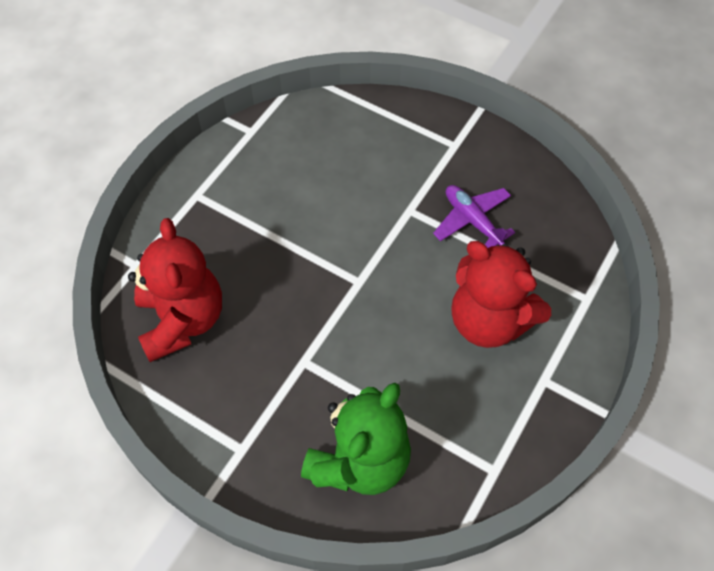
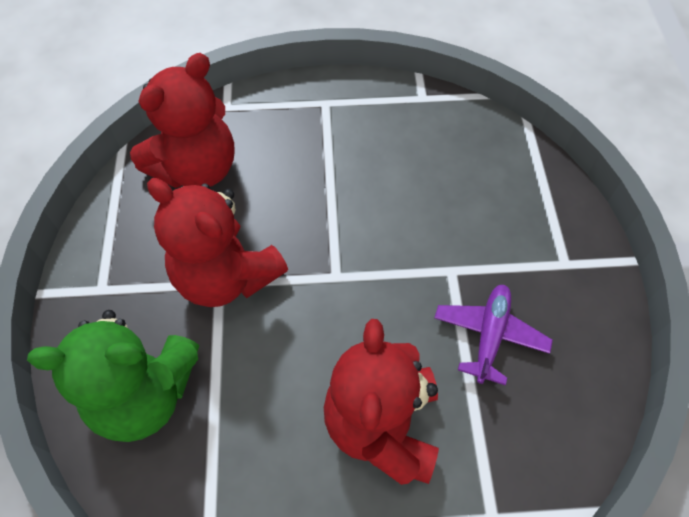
camera: 55 degrees right, 0 degrees up
none -> red teddy bear [147,178,288,307]

